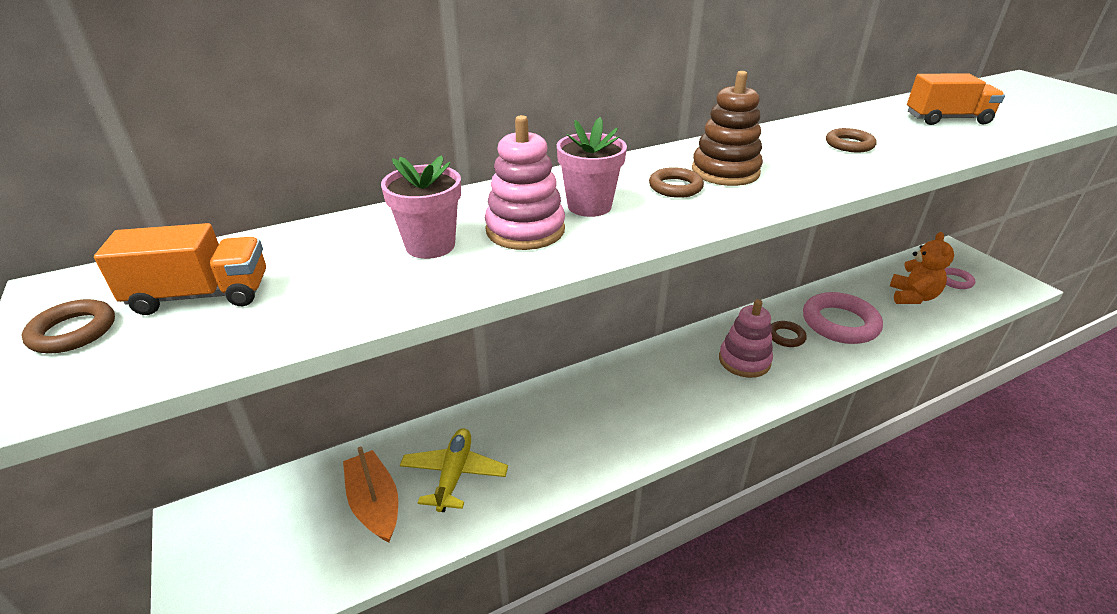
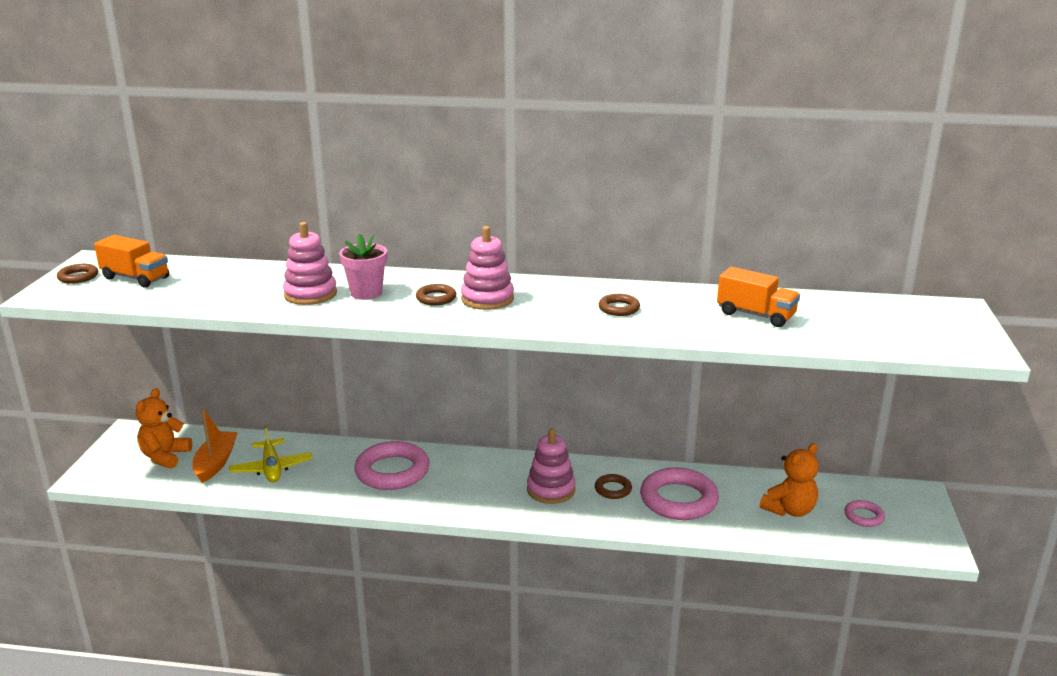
camera: 35 degrees right, 10 degrees down
pink flower pot [381,155,461,259] -> none
yellow plane [400,428,508,512] -> yellow plane turned 120 degrees clockwise [229,425,313,482]
brown stacking toy [692,71,763,186] -> pink stacking toy [461,226,514,310]
none -> orange teddy bear [136,388,192,469]
none -> pink ring [354,441,430,490]

